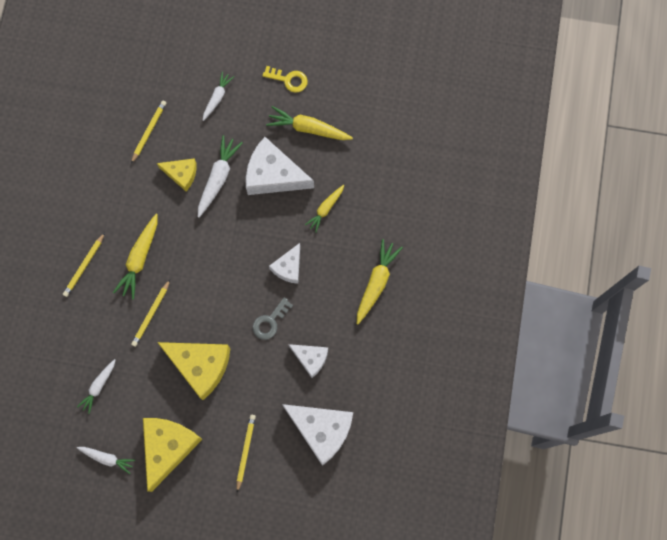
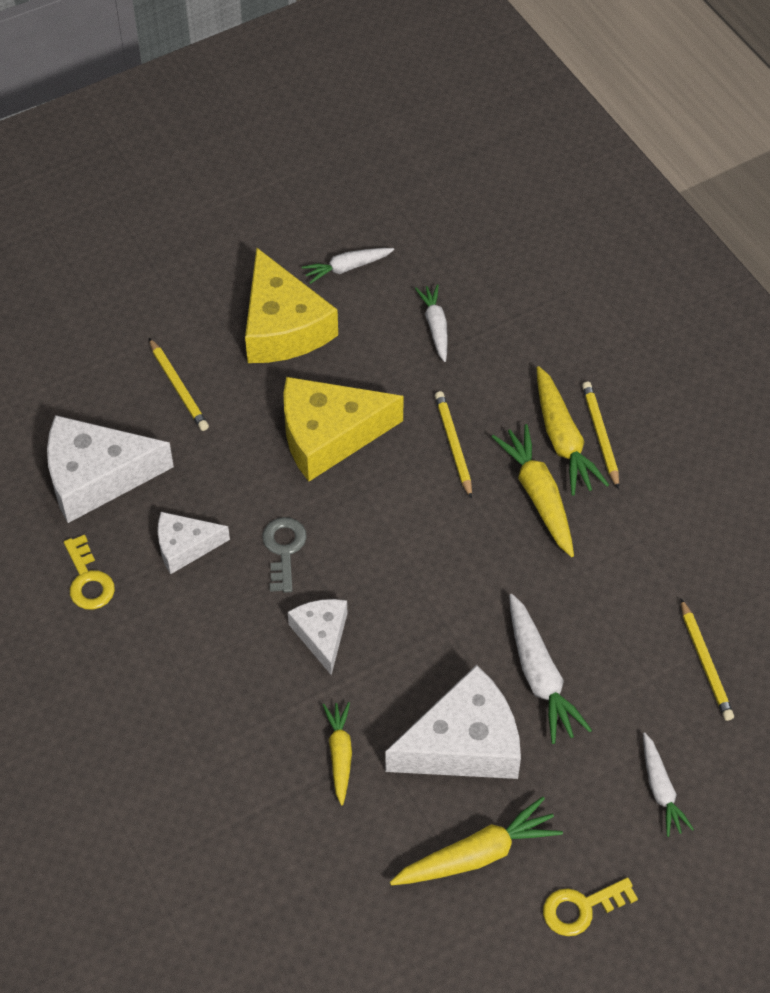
camera: 140 degrees right, 20 degrees down
yellow cheese [157,158,197,191] -> none
yellow carrot [357,239,403,324] -> yellow carrot moved to [537,366,609,496]
none -> yellow key [64,535,115,610]

